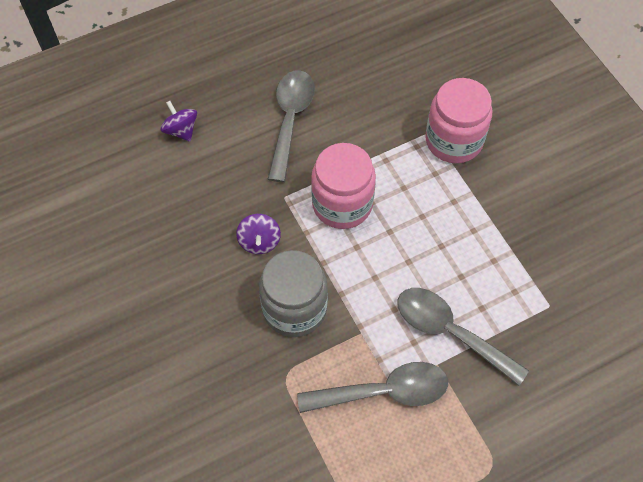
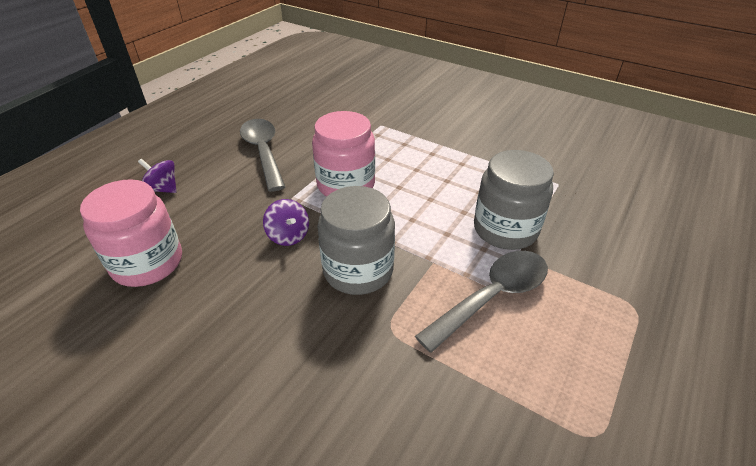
camera: 30 degrees left, 20 degrees down
grey spoon [397,288,529,386] -> grey jar [474,150,554,250]
pink jar [425,78,492,163] -> pink jar moved to [80,179,182,287]

